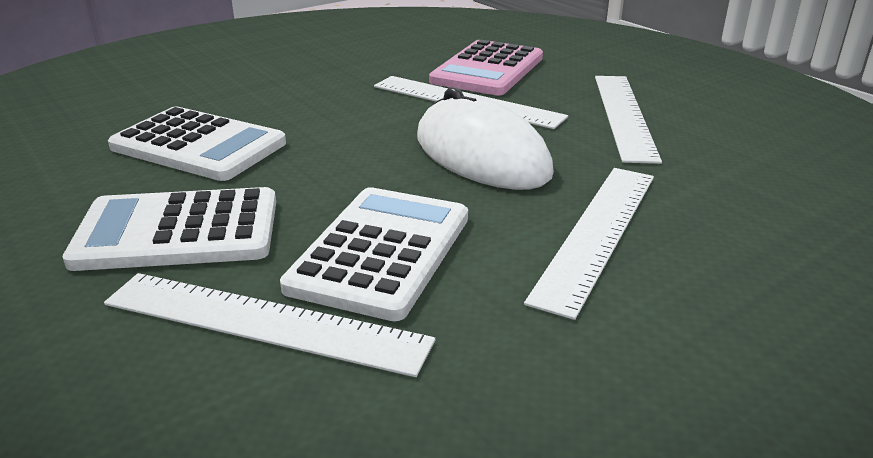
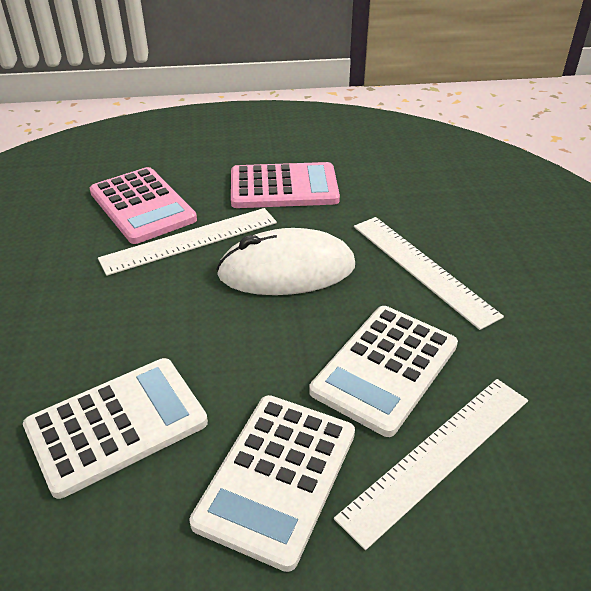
camera: 60 degrees left, 10 degrees up
white calculator [280,187,468,321] -> white calculator turned 105 degrees counterclockwise [309,306,458,437]
white ruler [595,76,662,164] -> pink calculator [231,162,340,208]

